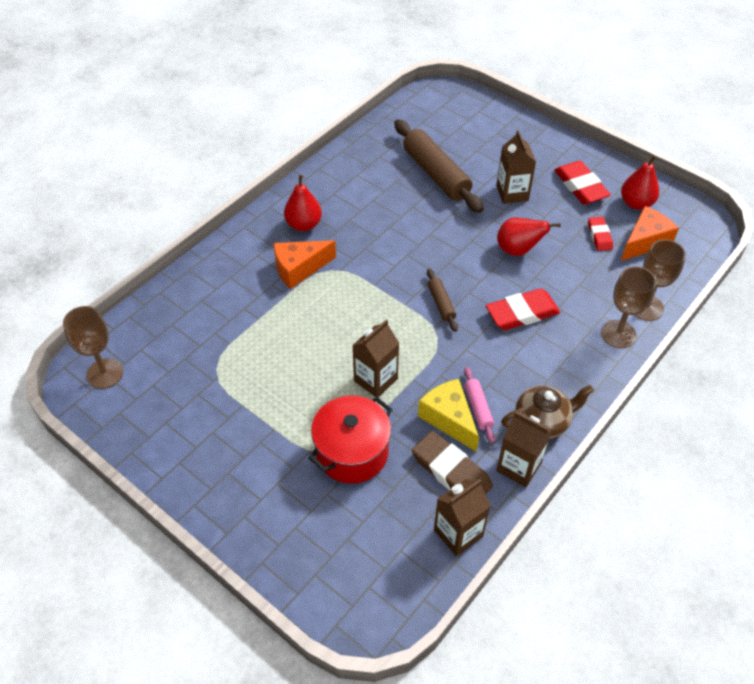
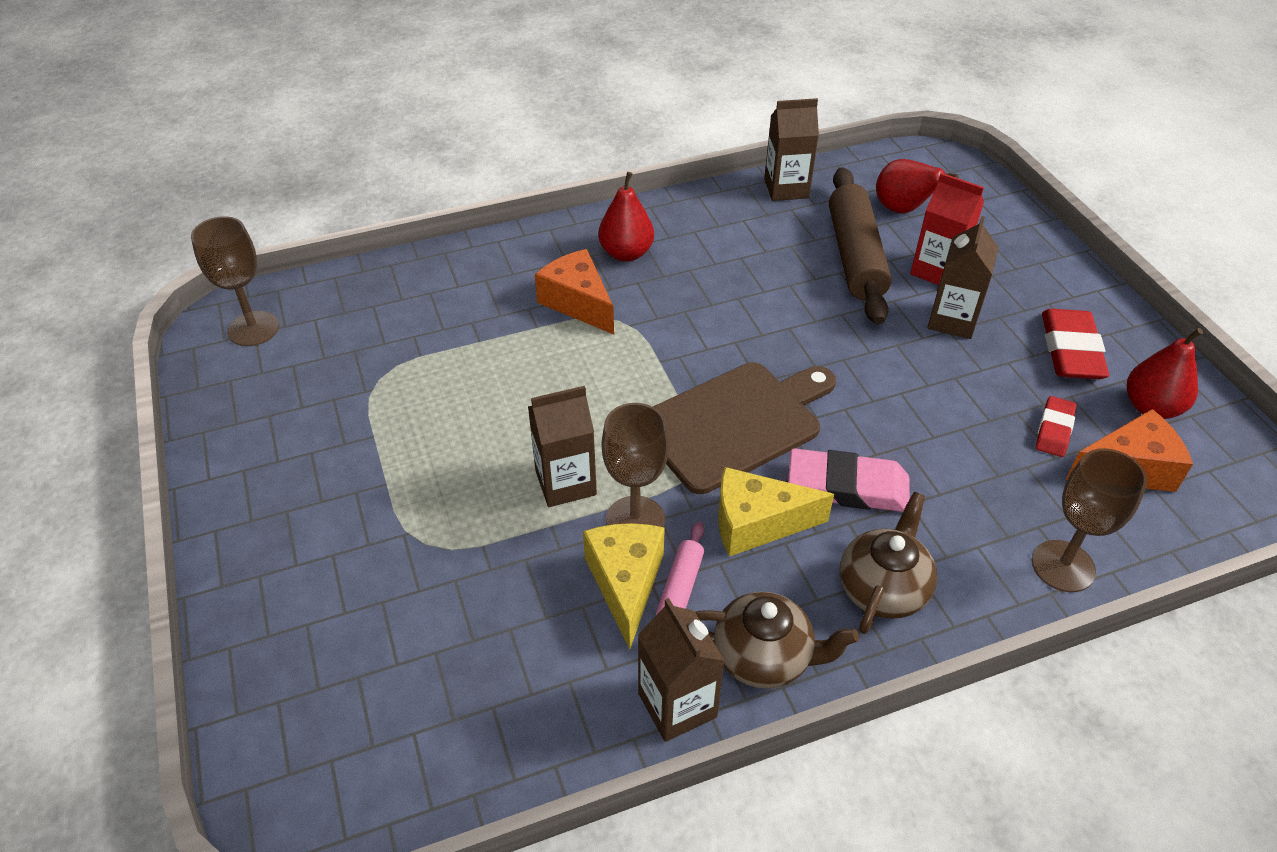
camera: 30 degrees right, 5 degrees down
orange cheese [274,240,336,289] -> orange cheese turned 45 degrees clockwise [535,249,614,334]
red pot [308,395,393,484] -> none
brown eraser [412,431,493,495] -> none
brown rolling pin [427,269,458,332] -> brown cutting board [653,362,836,494]
brown carton [434,479,491,556] -> brown carton moved to [764,98,819,201]
red eraser [486,288,560,330] -> pink eraser [788,448,910,512]
red pear [497,218,561,256] -> red pear moved to [876,159,959,213]
brown goblet [601,266,656,348] -> brown goblet moved to [602,403,669,527]
none -> yellow cheese [718,467,834,557]
none -> brown teapot [840,492,937,634]
none -> red carton [910,173,984,285]

